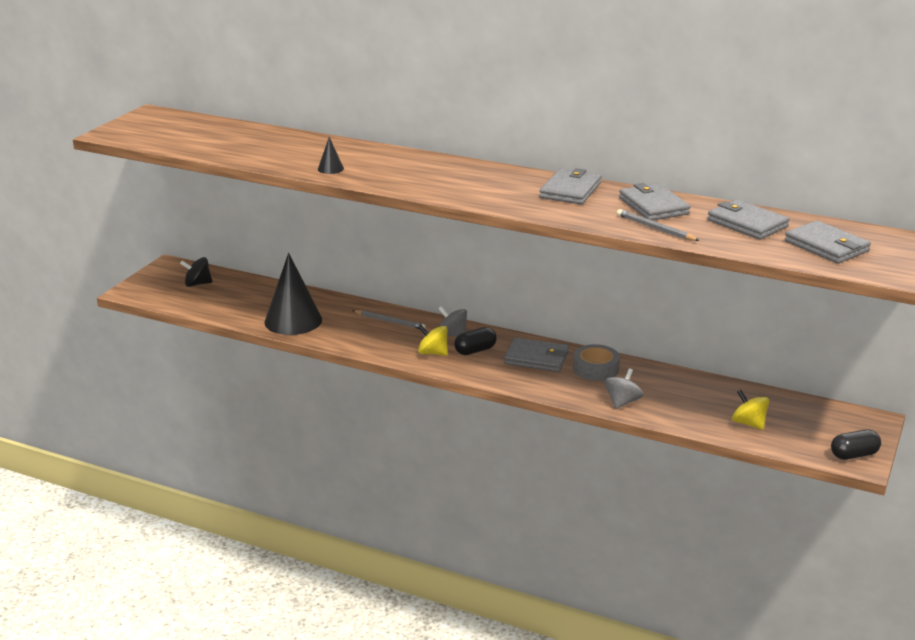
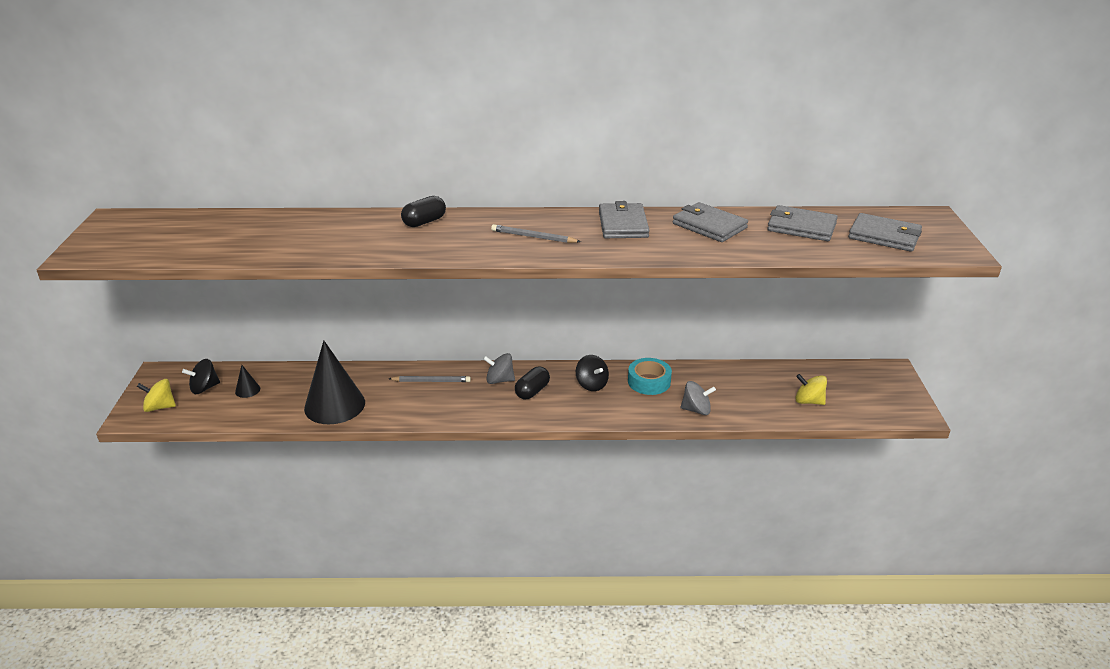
camera: 25 degrees left, 5 degrees up
black cone [318,137,344,174] -> black cone moved to [235,365,260,398]
yellow spinning top [418,324,448,356] -> yellow spinning top moved to [137,379,176,412]
grey wallet [504,337,569,372] -> black spinning top [576,355,609,391]
grey tape [573,344,620,381] -> turquoise tape [628,358,672,395]
grey spinning top [604,368,643,409] -> grey spinning top turned 90 degrees clockwise [681,381,716,415]
grey pencil [617,209,700,241] -> grey pencil moved to [491,224,581,243]
black capsule [831,429,881,460] -> black capsule moved to [401,196,446,227]

